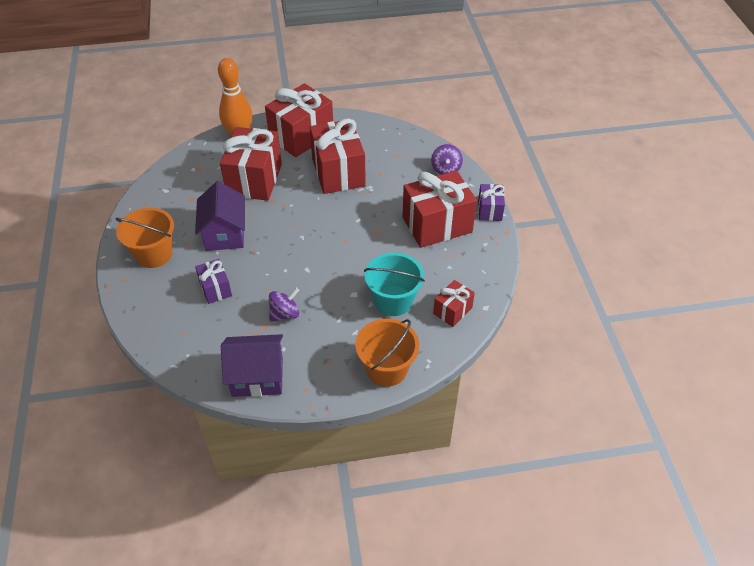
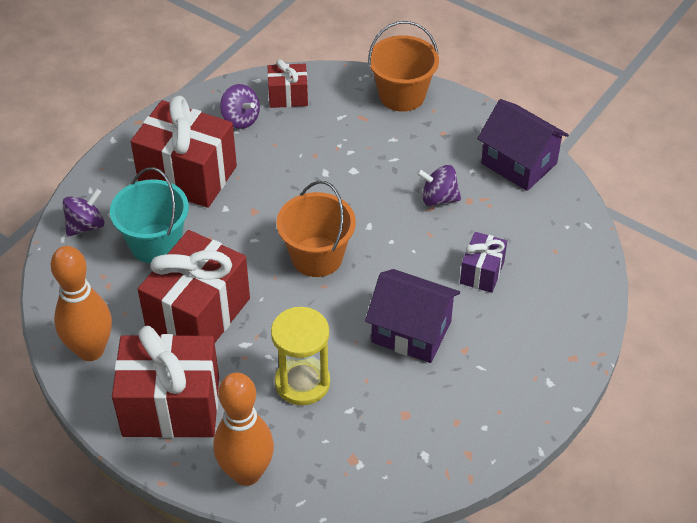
camera: 135 degrees left, 0 degrees up
orange bucket [116,208,174,268] -> orange bucket moved to [276,181,356,277]
purple house [195,181,245,251] -> purple house turned 75 degrees clockwise [365,269,460,363]
red gift [220,127,282,201] -> yellow hourglass [271,307,330,405]
turquoise bucket [364,253,425,316] -> turquoise bucket moved to [110,167,189,263]
purple gift [478,184,505,221] -> none
none -> orange bowling pin [51,246,112,361]
none -> purple spinning top [220,84,260,129]

